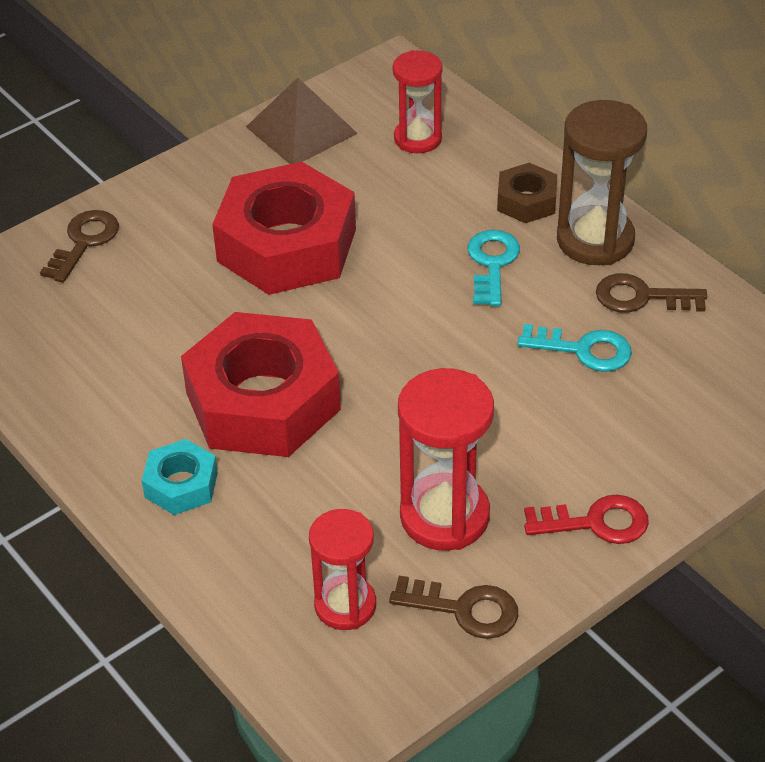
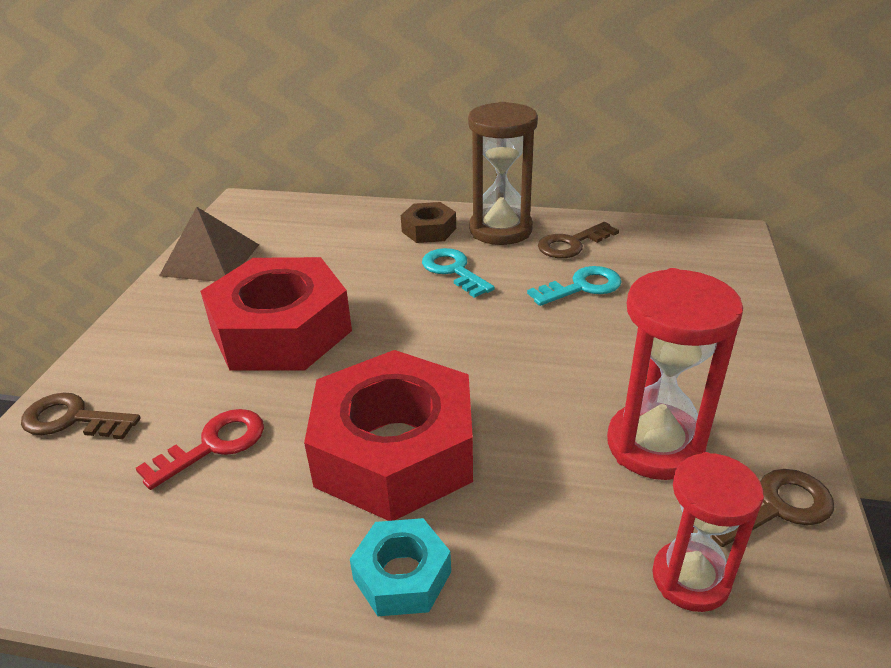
camera: 40 degrees left, 10 degrees down
brown key [40,210,119,283] -> brown key turned 60 degrees counterclockwise [21,393,141,439]
red hourglass [393,50,442,153] -> none
red key [524,495,649,544] -> red key moved to [136,409,264,490]

